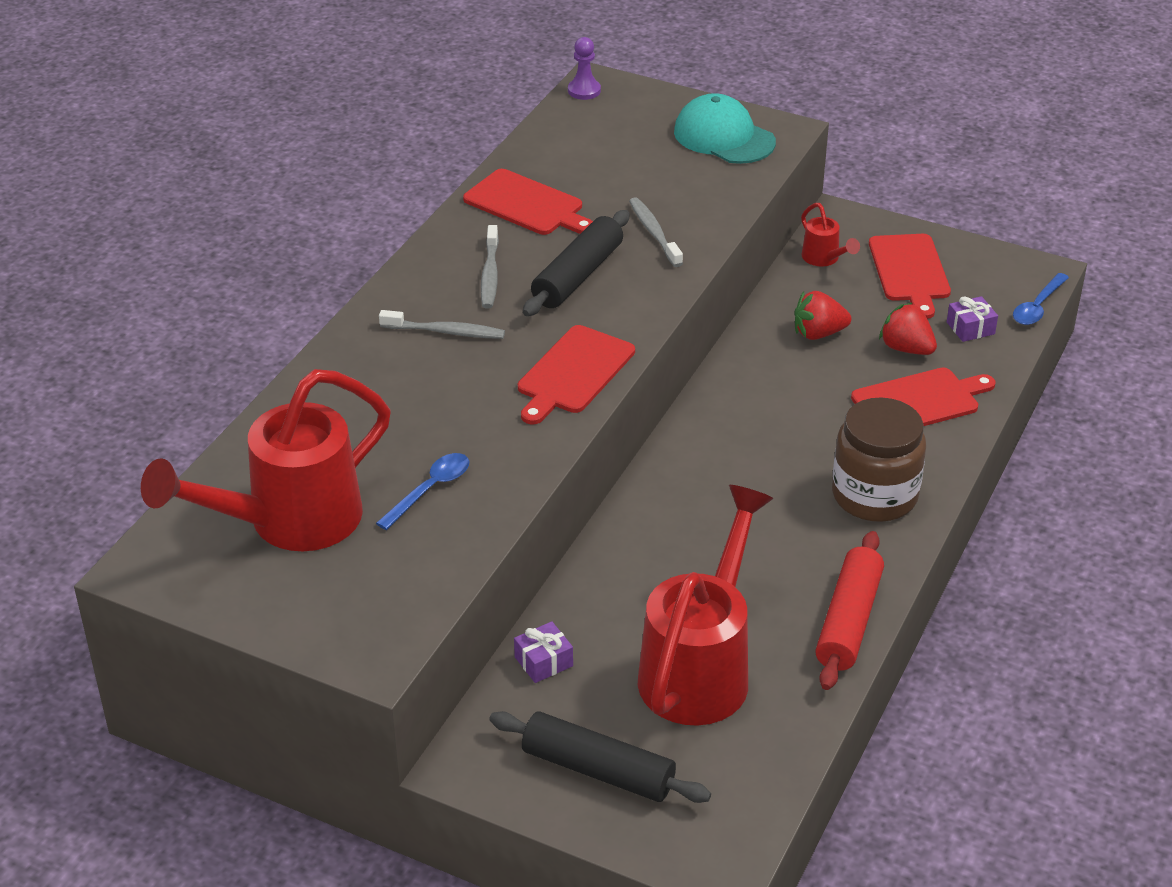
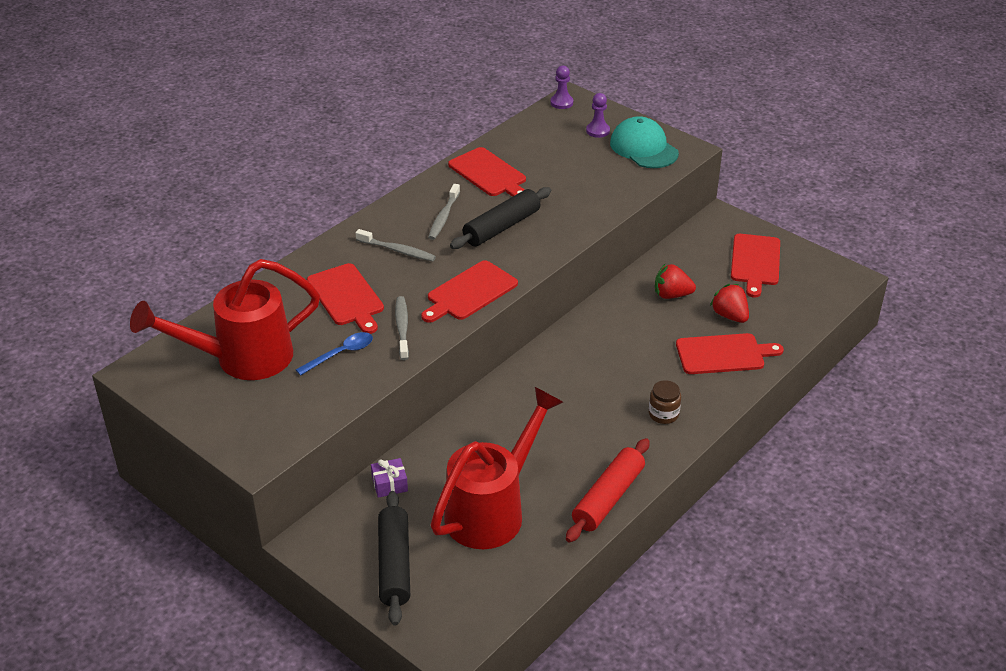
camera: 15 degrees right, 0 degrees up
black rolling pin [489,711,711,803] -> black rolling pin turned 45 degrees clockwise [378,491,410,626]
grey toothbrush [629,197,683,267] -> grey toothbrush moved to [395,296,409,360]
red watering can [801,203,860,266] -> none
brown jar [832,397,926,522] -> brown jar [649,380,681,424], size x0.50
purple gift [947,296,998,342] -> none
blue spoon [1013,273,1069,325] -> none
none -> red cutting board [307,263,384,334]
none -> purple pawn [586,93,610,138]

